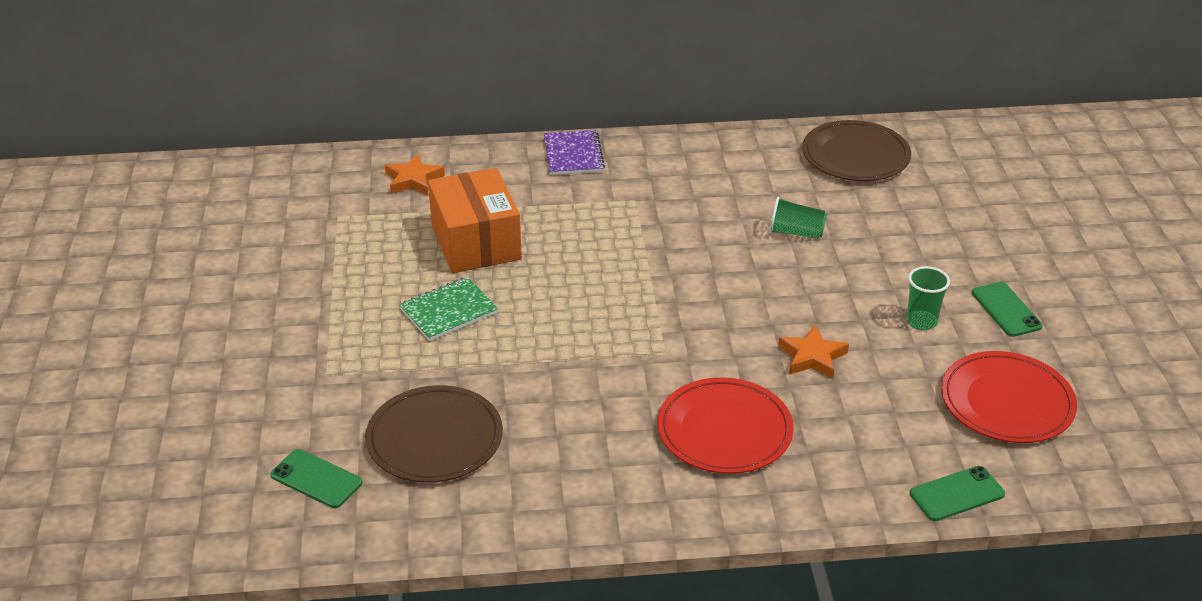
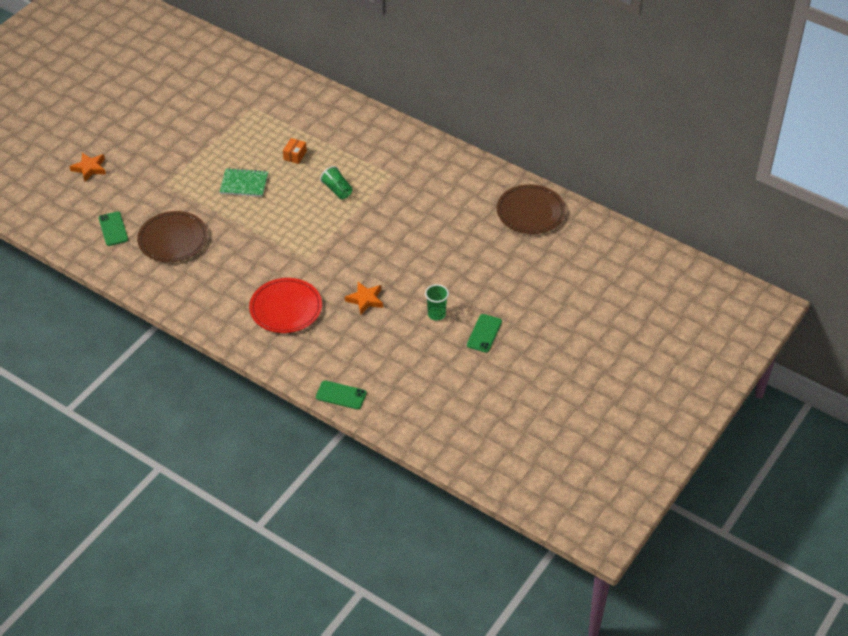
camera: 40 degrees right, 10 degrees up
orange star [385,154,445,195] -> orange star moved to [69,153,106,182]
orange box [428,168,522,273] -> orange box [283,138,307,164], size x0.41
purple notebook [544,130,605,175] -> none
green cup [769,197,827,239] -> green cup moved to [320,166,353,199]
red plate [941,351,1077,443] -> none

